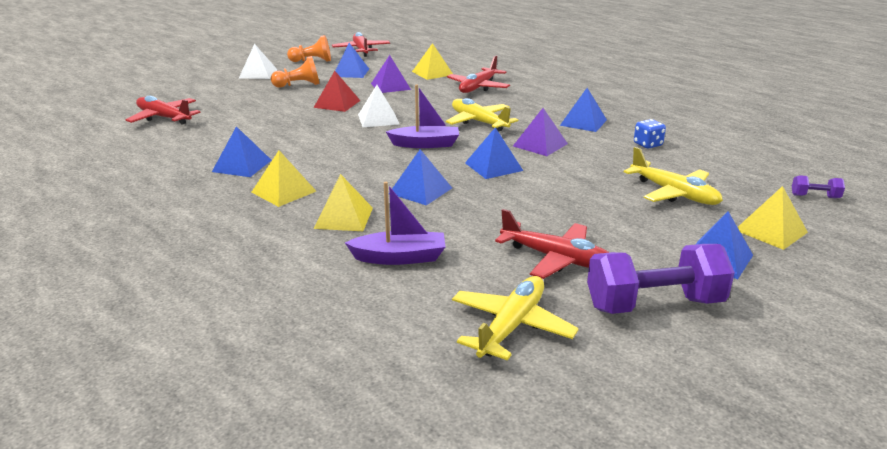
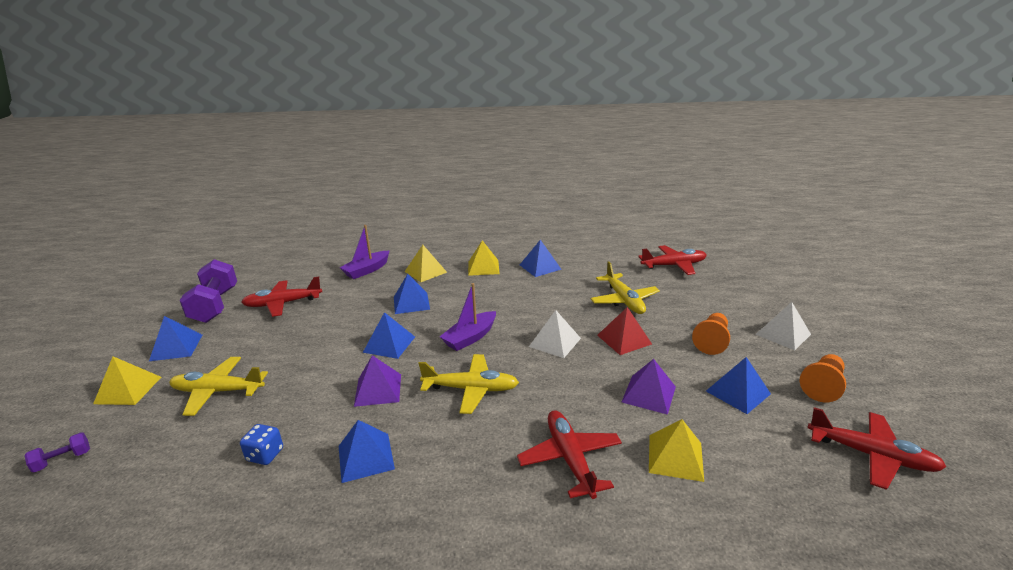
camera: 135 degrees right, 0 degrees up
yellow plane [452,276,579,361] -> yellow plane moved to [591,262,660,314]
purple dumbbell [587,244,735,314] -> purple dumbbell turned 45 degrees counterclockwise [180,259,237,323]

